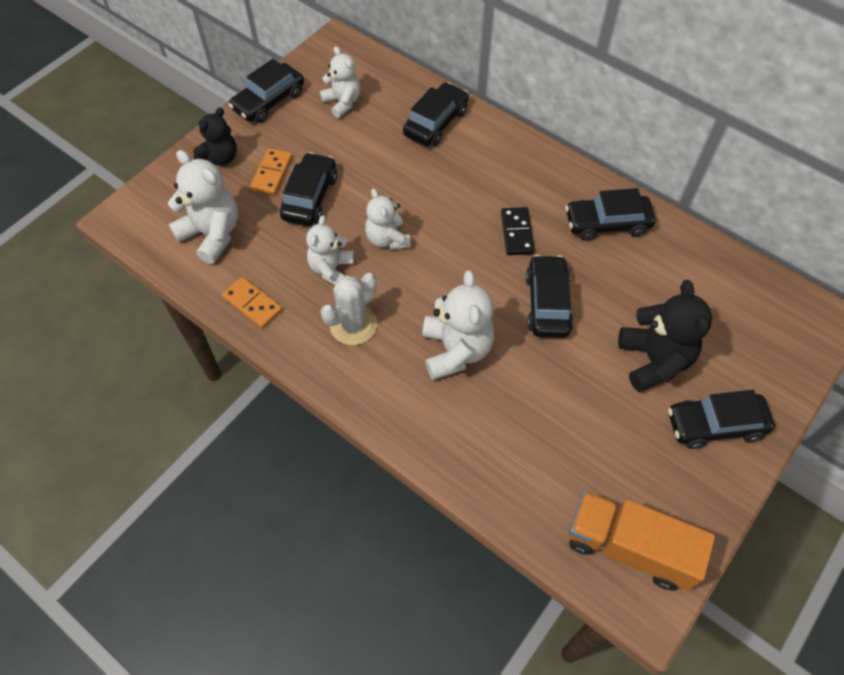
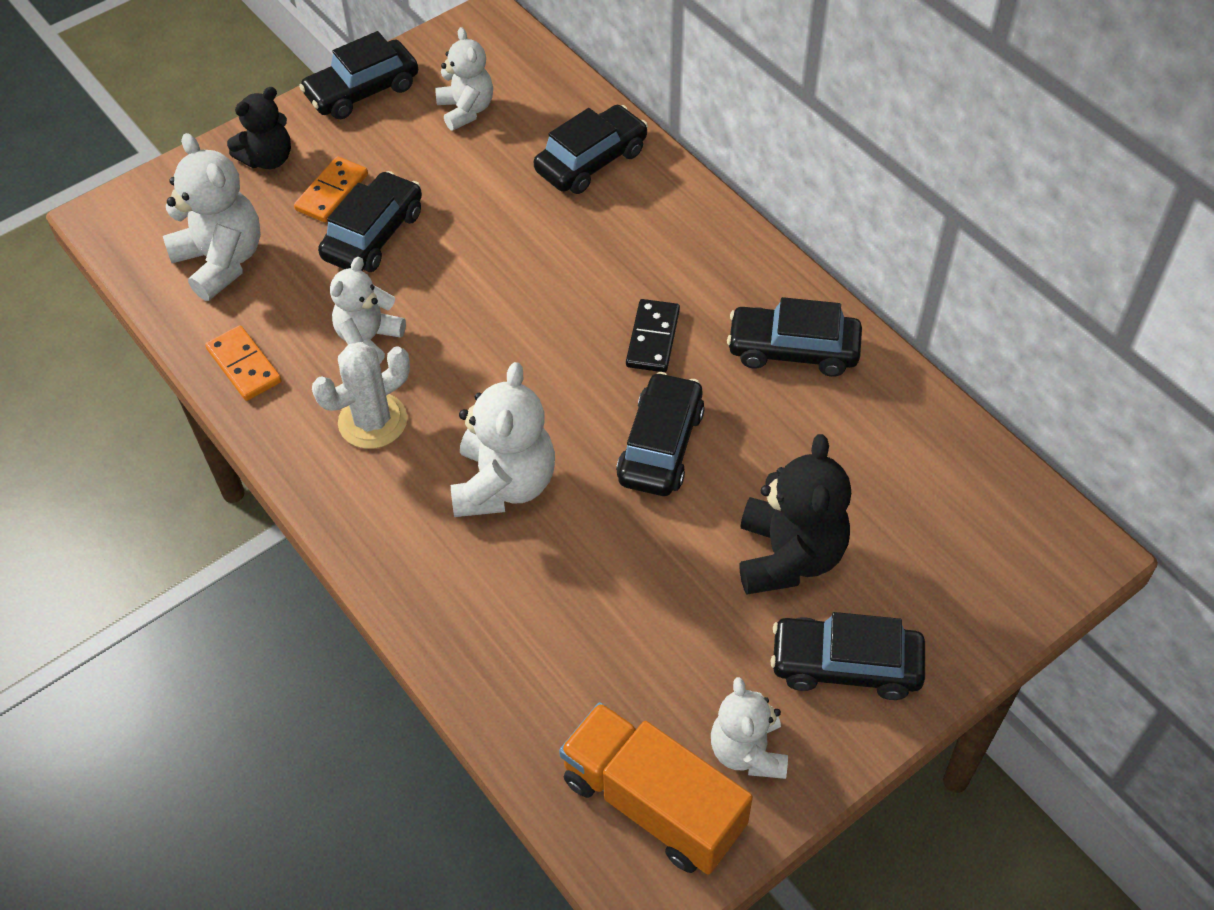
camera: 15 degrees right, 5 degrees down
white teddy bear [365,189,411,250] -> white teddy bear moved to [711,677,788,779]

